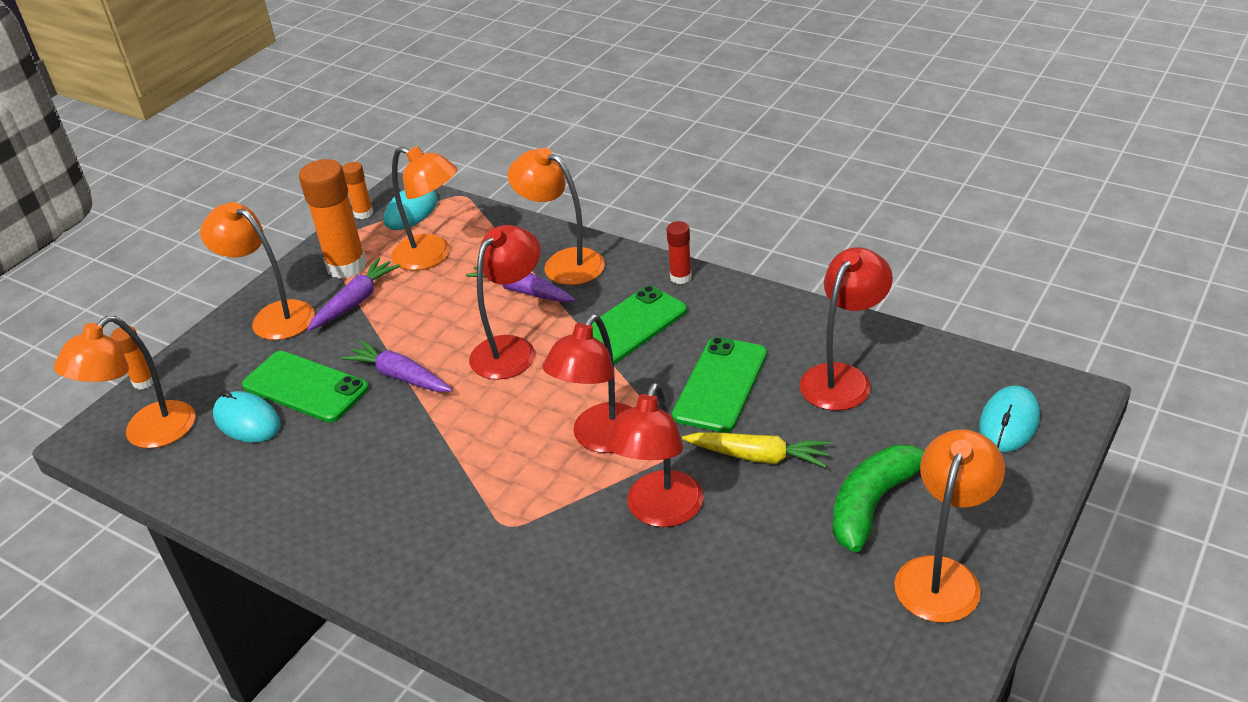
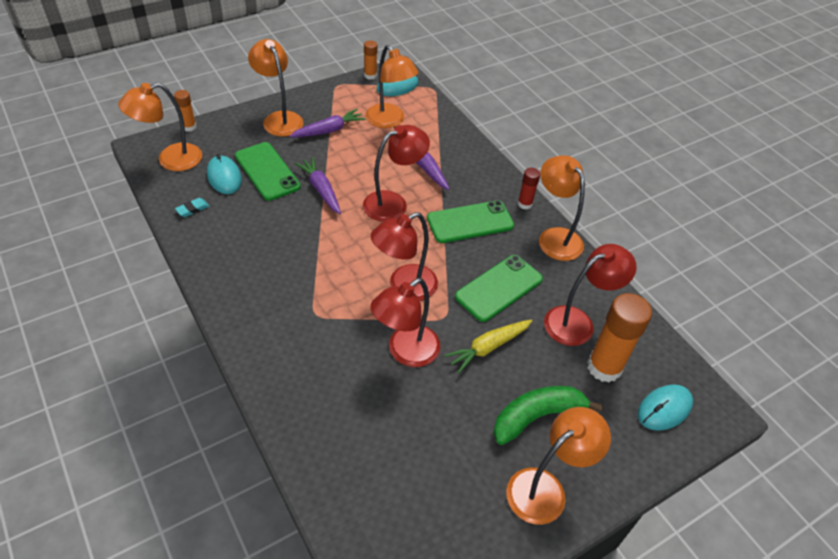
camera: 20 degrees right, 10 degrees up
orange glue stick [299,159,367,279] -> orange glue stick moved to [587,293,652,383]
orange lamp [508,148,605,285] -> orange lamp moved to [539,155,585,261]
yellow carrot [682,432,830,468] -> yellow carrot turned 105 degrees clockwise [444,320,532,373]
none -> turquoise eraser [175,198,209,217]

